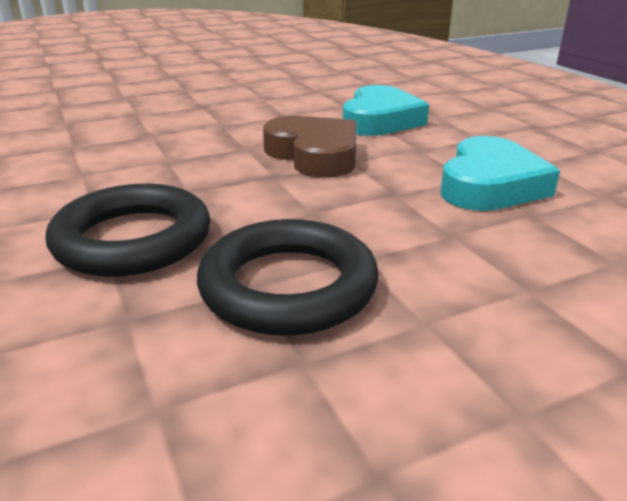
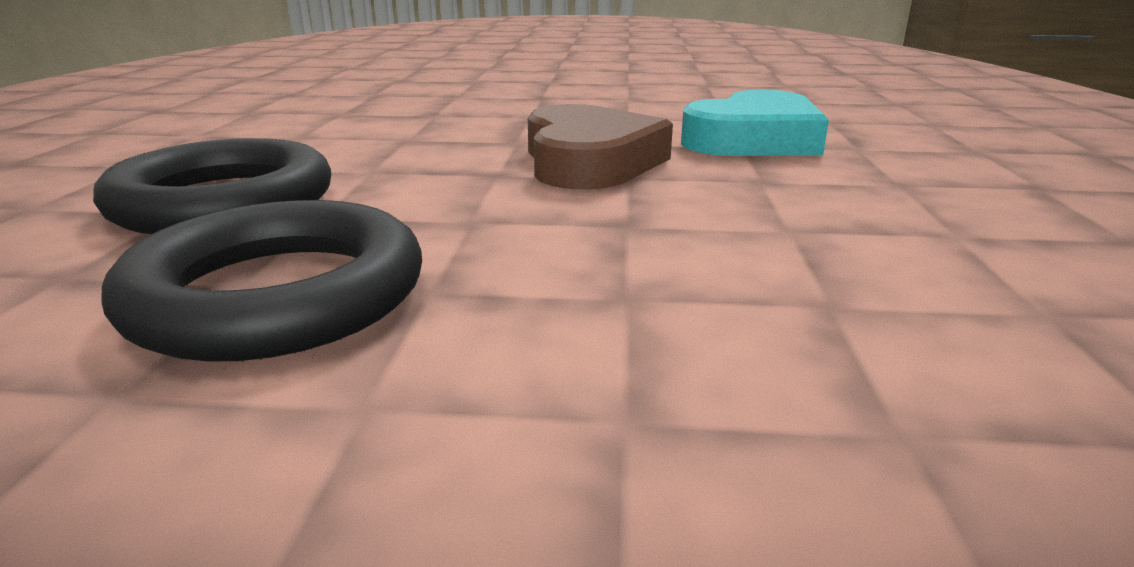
camera: 30 degrees right, 5 degrees down
turquoise heart [441,136,560,211] -> none

